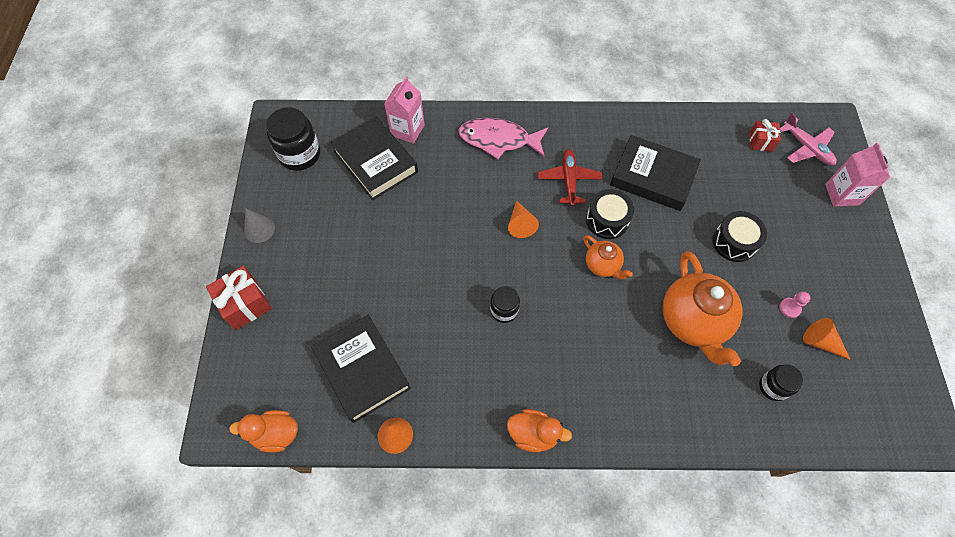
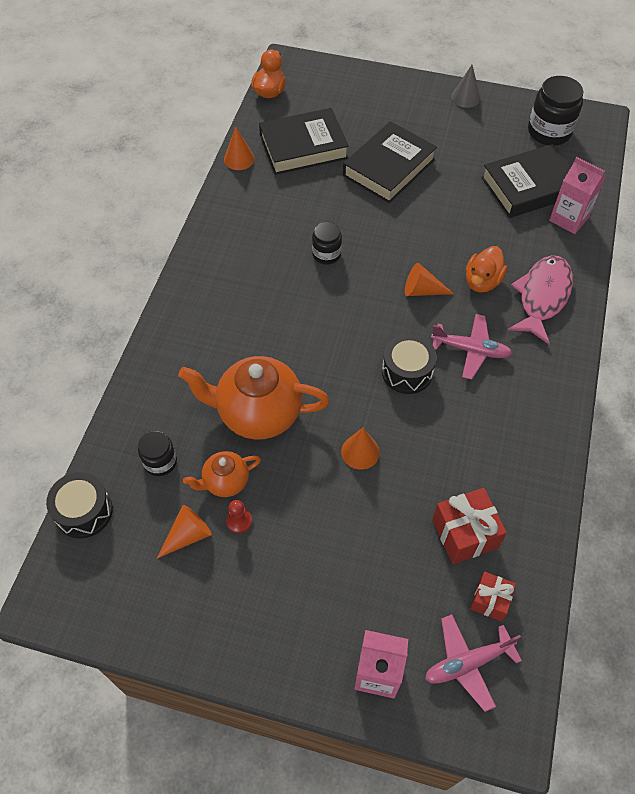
camera: 105 degrees right, 5 degrees down
red gift [206,266,272,330] -> red gift moved to [432,488,507,564]
orange duck [507,409,572,452] -> orange duck moved to [466,246,507,293]
red plane [538,149,602,206] -> pink plane [431,314,512,380]
orange teapot [583,235,633,280] -> orange teapot moved to [183,451,261,497]
black book [610,135,701,211] -> black book moved to [343,121,437,203]
black drum [713,211,767,262] -> black drum moved to [46,472,113,539]
pink pawn [779,291,810,318] -> red pawn [226,500,252,533]
none -> orange cone [341,428,380,470]

